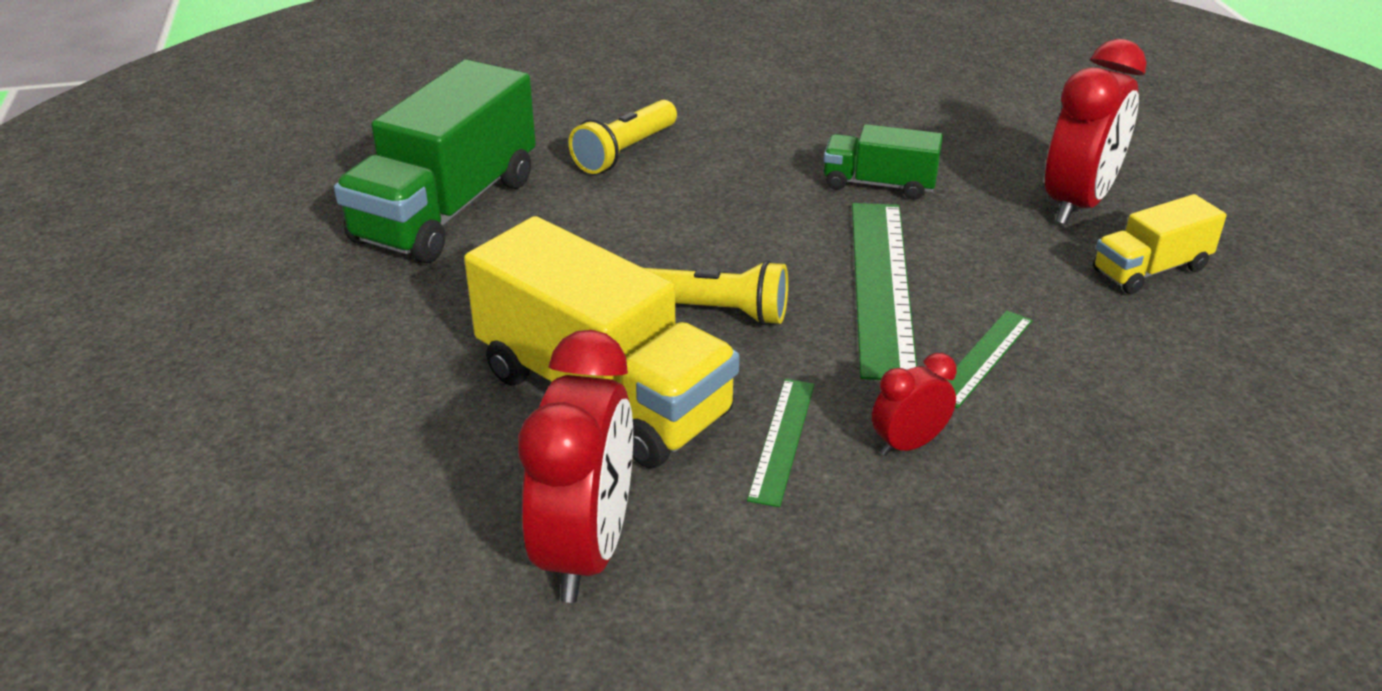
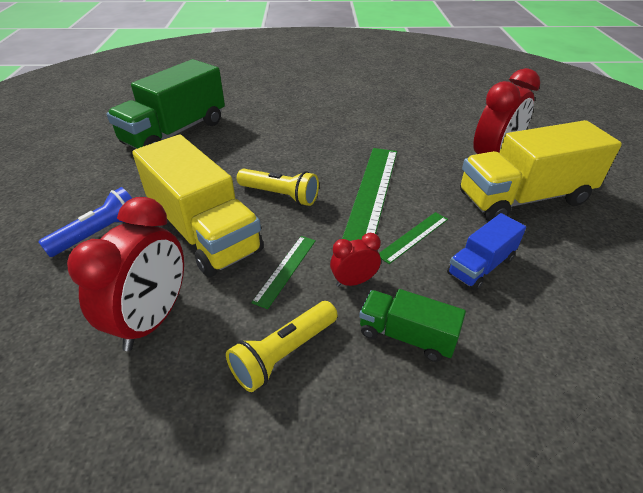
camera: 10 degrees right, 5 degrees up
yellow flashlight [569,100,677,174] -> yellow flashlight moved to [226,301,338,392]
green truck [824,124,943,200] -> green truck moved to [359,289,466,362]
yellow truck [1093,194,1227,294] -> yellow truck [460,120,622,221], size x1.94
none -> blue flashlight [38,187,132,257]
none -> blue truck [447,213,526,291]

